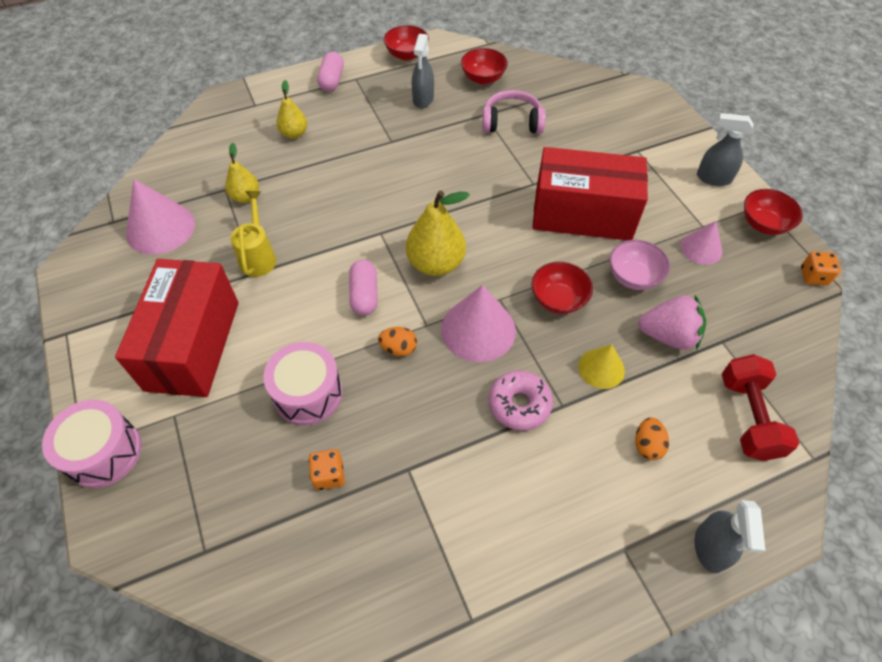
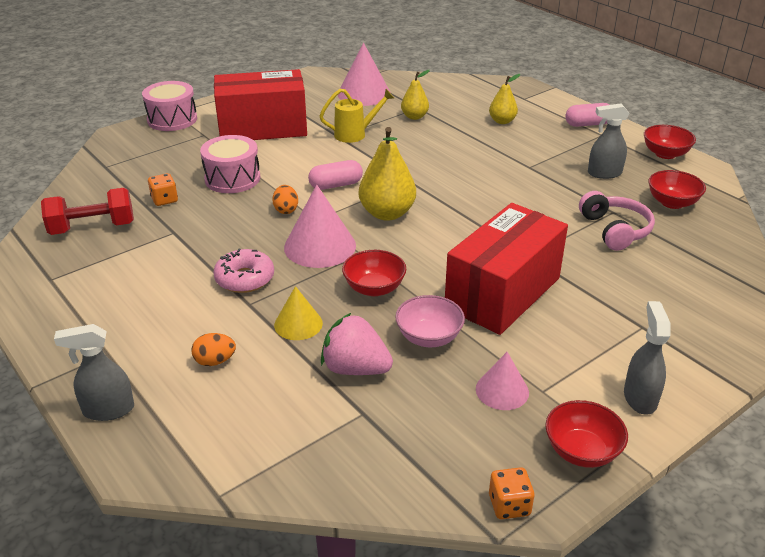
camera: 75 degrees right, 20 degrees down
red box [532,147,648,240] -> red box turned 45 degrees clockwise [445,203,568,335]
pink strawberry [638,295,706,350] -> pink strawberry turned 120 degrees clockwise [321,313,393,375]
red dumbbell [722,354,799,461] -> red dumbbell moved to [41,188,134,235]

